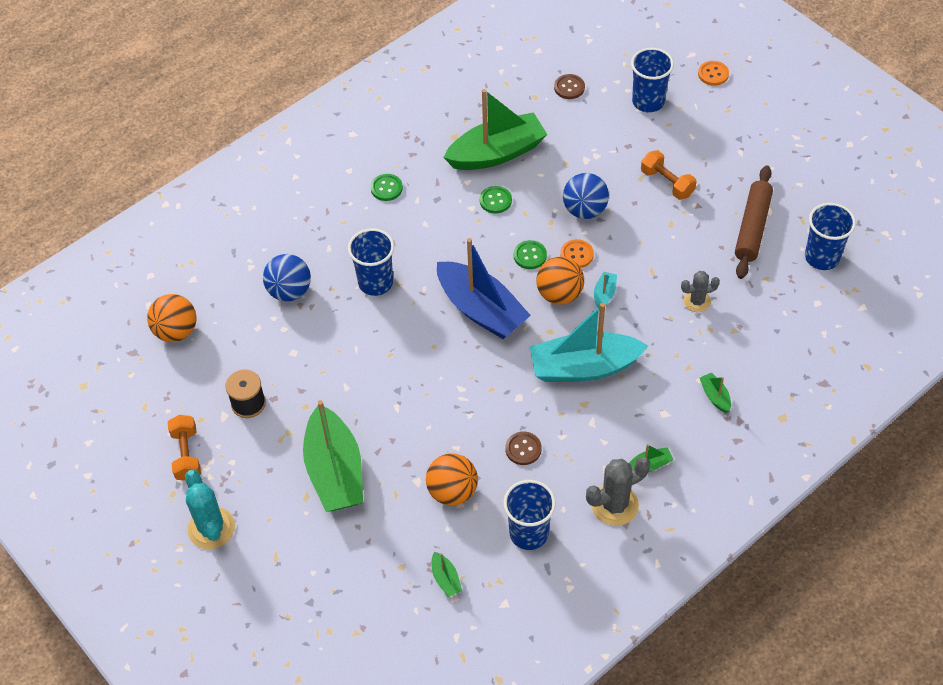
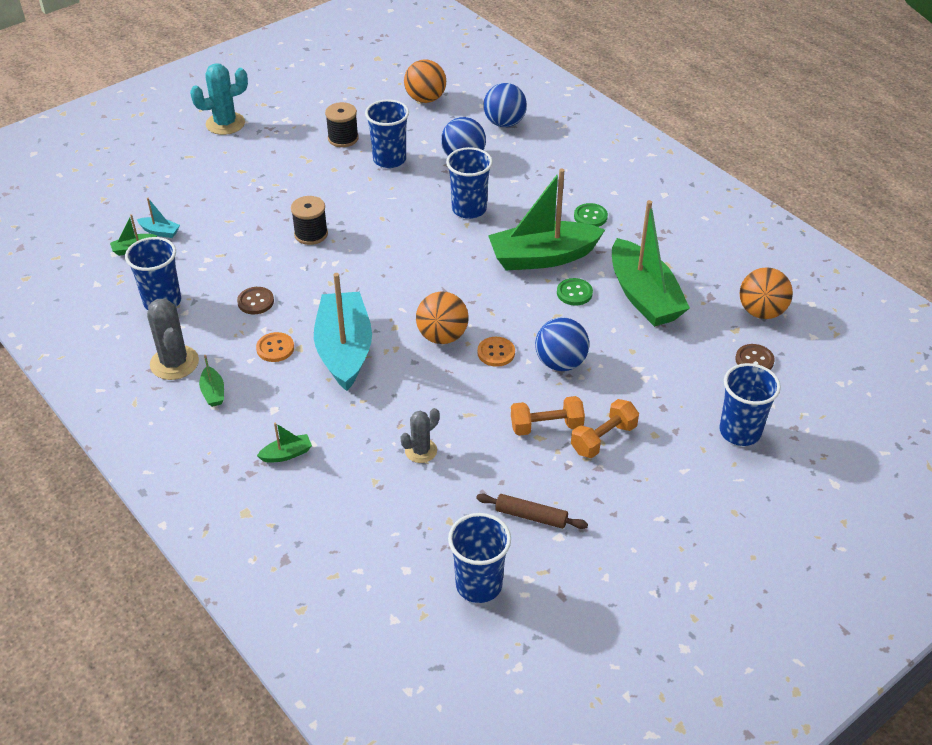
camera: 90 degrees right, 10 degrees down
orange dumbbell [168,415,201,481] -> orange dumbbell moved to [511,396,585,436]
green boat [303,400,363,512] -> green boat moved to [488,169,605,270]
orange ball [426,454,478,506] -> orange ball moved to [740,267,793,319]
blue boat [437,238,531,339] -> none
green button [514,240,547,269] -> none
turquoise boat [594,272,617,310] -> turquoise boat moved to [137,198,180,238]
grey cactus [681,271,720,312] -> grey cactus turned 60 degrees clockwise [400,408,440,463]
orange button [698,61,729,86] -> orange button moved to [256,332,294,362]
brown rolling pin [735,165,773,279] -> brown rolling pin [476,493,588,529], size x0.61
none -> black spool [291,196,328,245]
none -> blue cup [365,99,409,168]
none -> blue ball [483,83,527,127]

